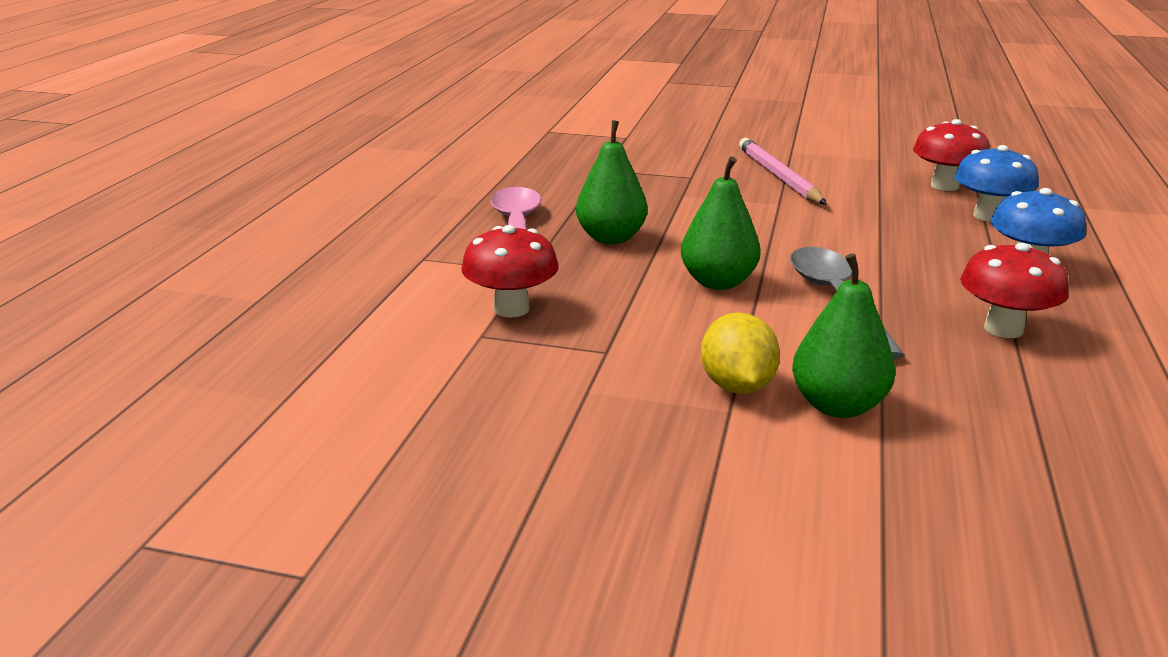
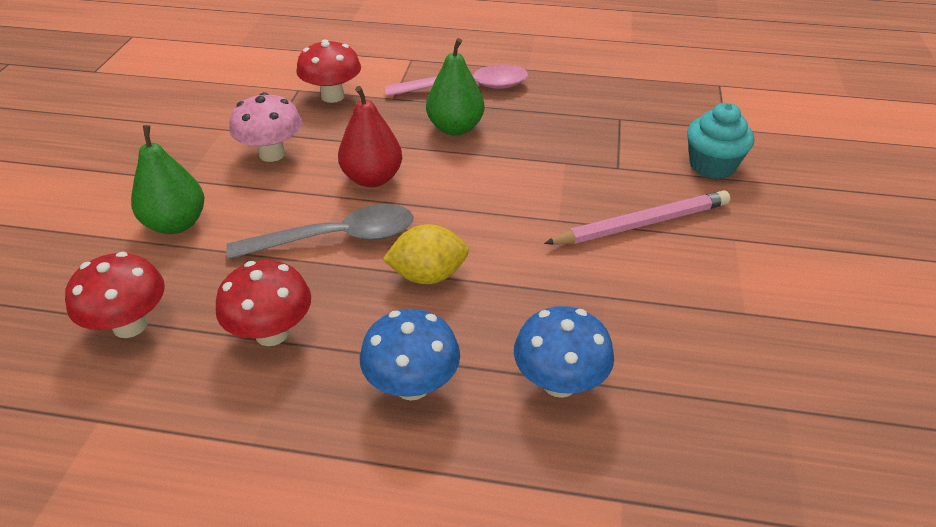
camera: 85 degrees right, 15 degrees up
green pear [681,157,761,290] -> red pear [338,86,402,187]
yellow lemon [701,312,780,394] -> yellow lemon moved to [382,224,469,284]
red mushroom [913,119,990,191] -> red mushroom moved to [65,252,165,338]
none -> pink mushroom [229,92,302,162]
none -> turquoise cupcake [687,103,754,179]

